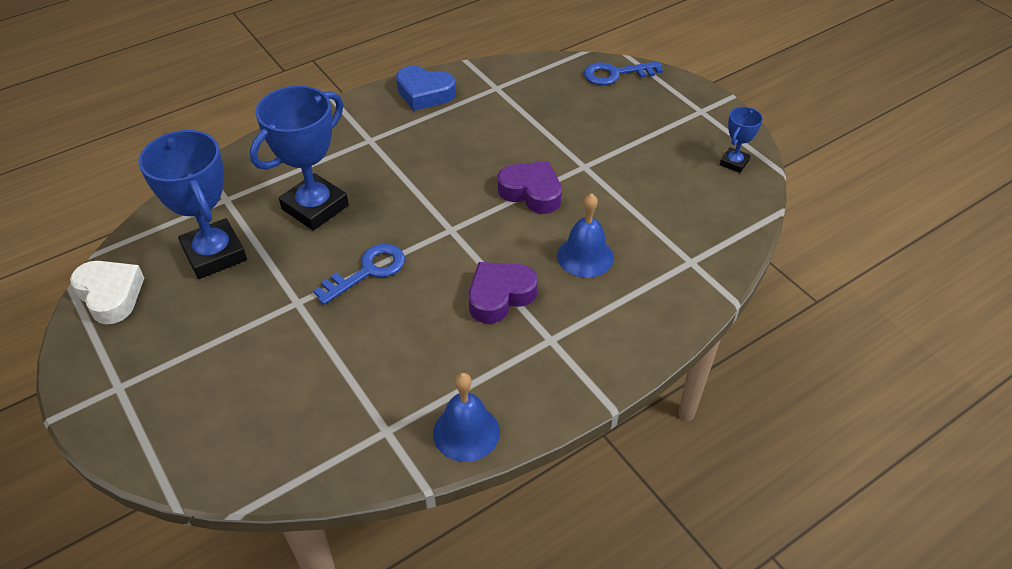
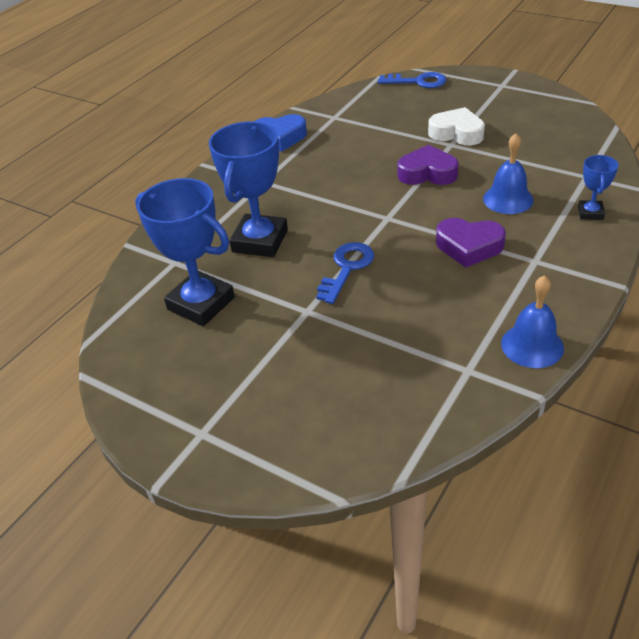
camera: 20 degrees left, 5 degrees down
white heart [70,261,144,324] -> white heart moved to [428,107,485,145]
purple heart [469,262,538,324] -> purple heart turned 105 degrees counterclockwise [436,218,506,268]
blue key [584,61,663,85] -> blue key turned 135 degrees counterclockwise [378,72,447,88]
blue trophy [720,107,763,173] -> blue trophy moved to [578,155,618,220]

